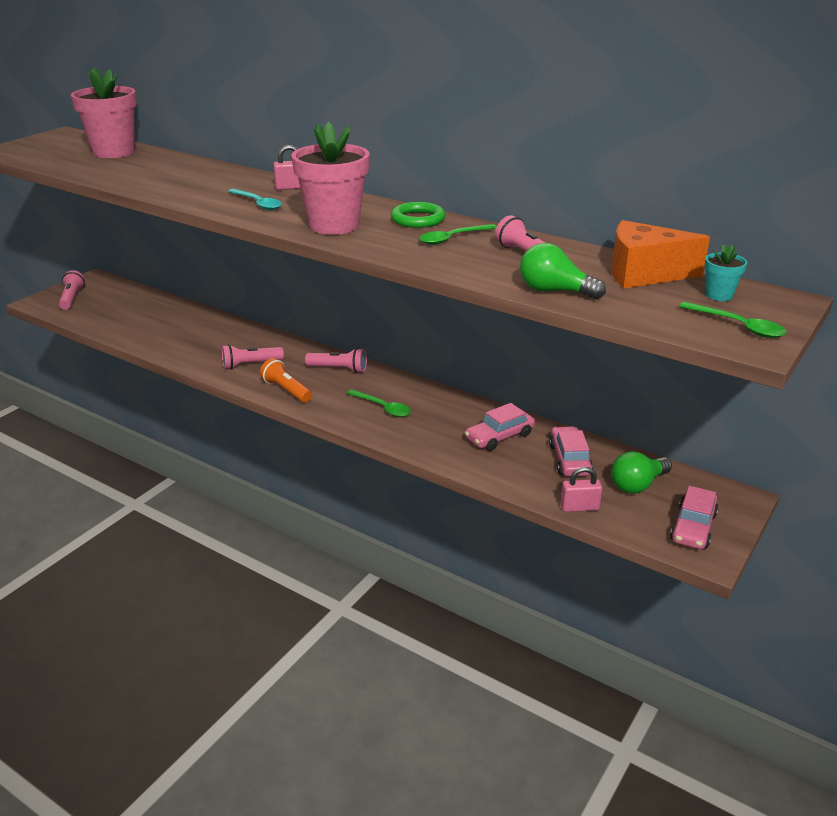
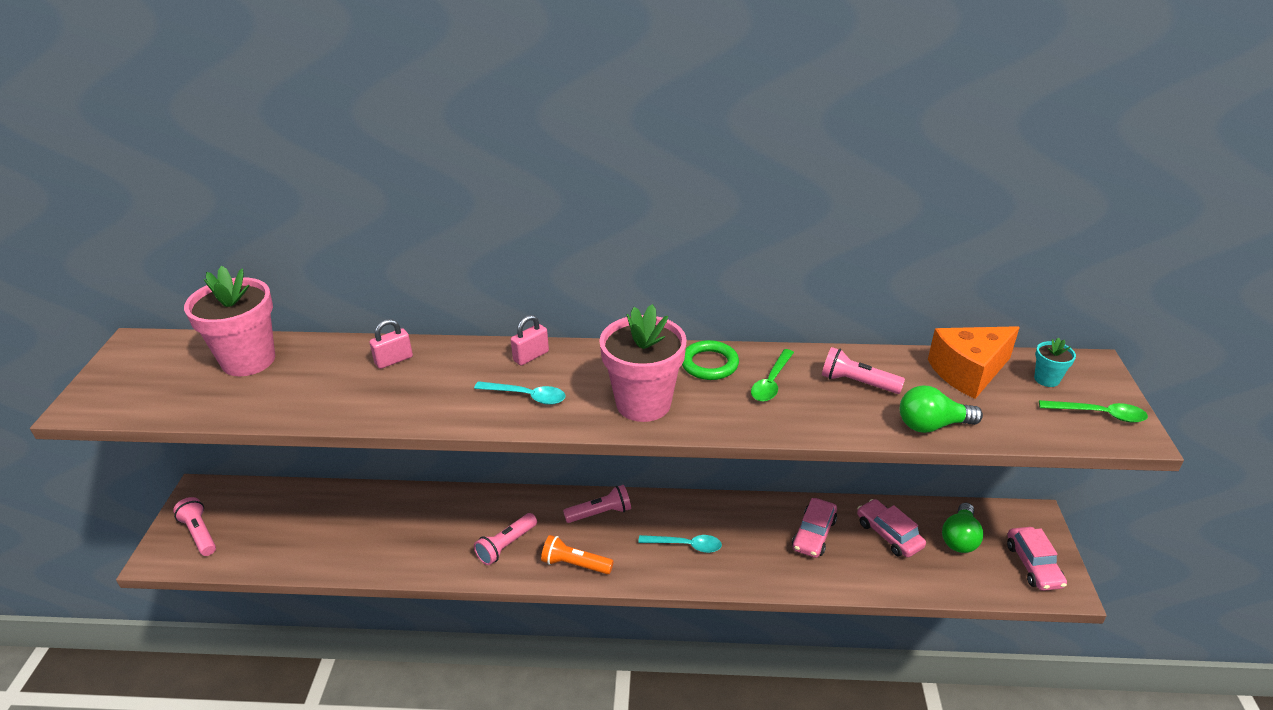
camera: 30 degrees left, 5 degrees up
green spoon [347,389,411,417] -> turquoise spoon [638,535,722,553]
pink padlock [560,467,602,512] -> pink padlock moved to [369,319,413,369]

